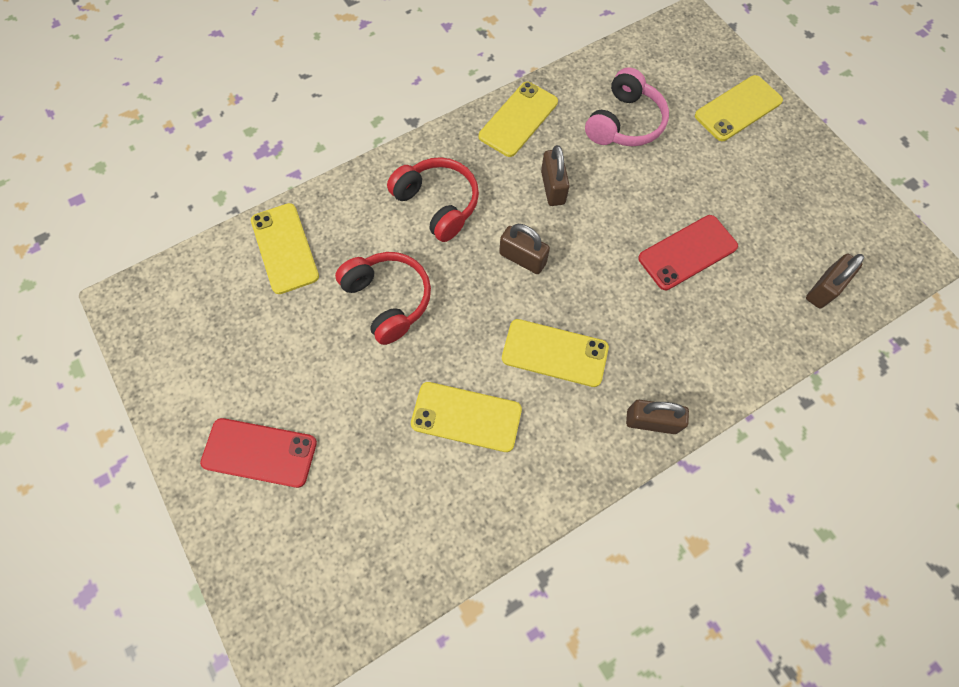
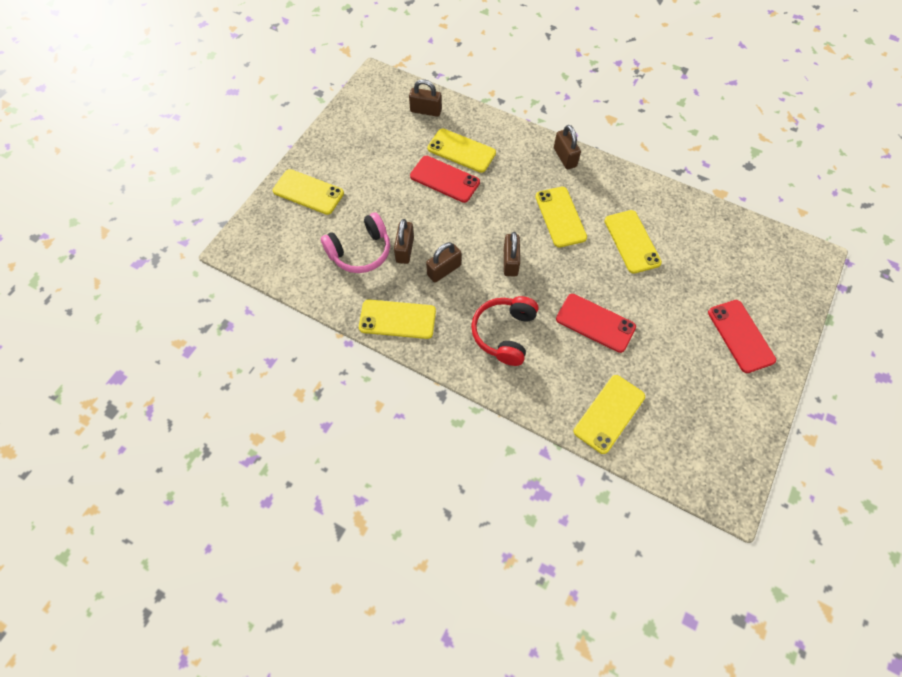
camera: 120 degrees left, 5 degrees down
red headphones [335,252,431,345] -> red phone [556,294,636,353]
pink headphones [585,67,669,146] -> pink headphones turned 150 degrees clockwise [321,212,390,273]
none -> brown padlock [394,219,414,264]
none -> yellow phone [427,129,496,173]

